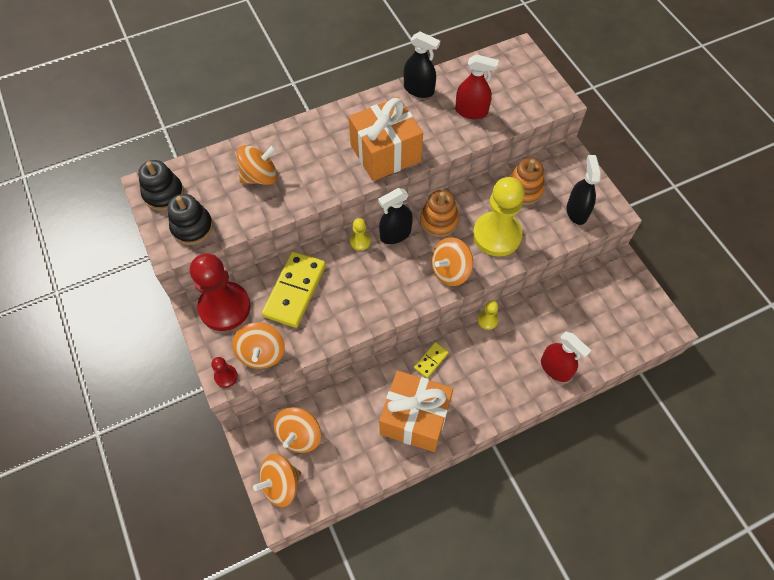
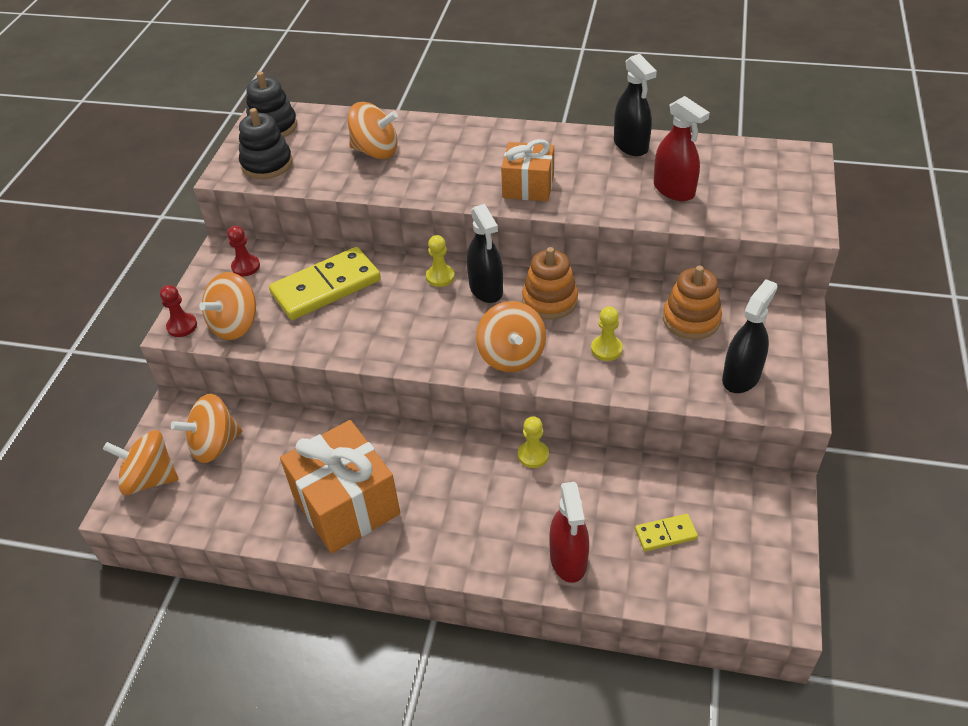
camera: 40 degrees right, 15 degrees down
red pawn [190,253,251,331] -> red pawn [227,226,260,276], size x0.43
orange gift [349,97,423,181] -> orange gift [501,139,554,201], size x0.62
black spray bottle [378,188,413,244] -> black spray bottle turned 120 degrees counterclockwise [467,204,503,303]
yellow domino [414,342,449,378] -> yellow domino moved to [635,514,698,551]
orange spinning top [431,237,473,286] -> orange spinning top turned 105 degrees counterclockwise [476,301,546,372]
yellow pawn [473,177,525,257] -> yellow pawn [591,307,623,361], size x0.43

